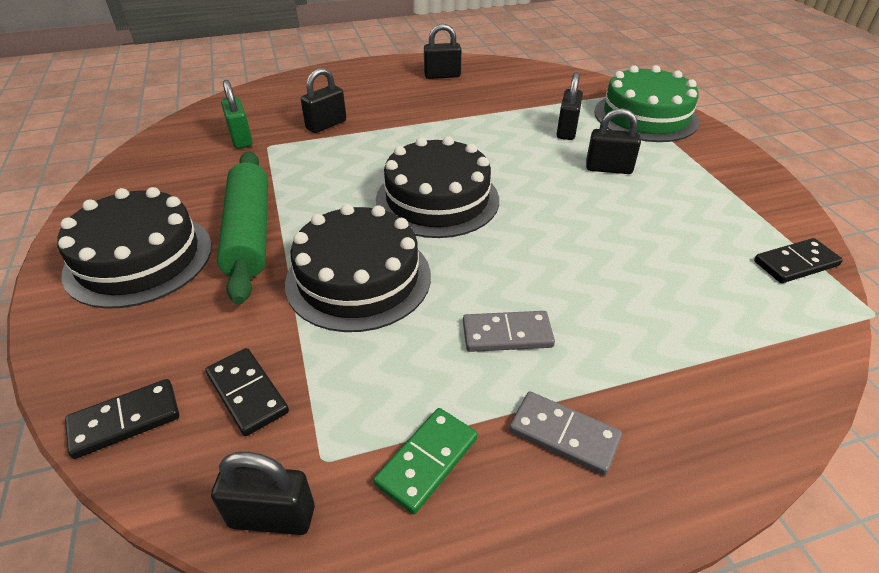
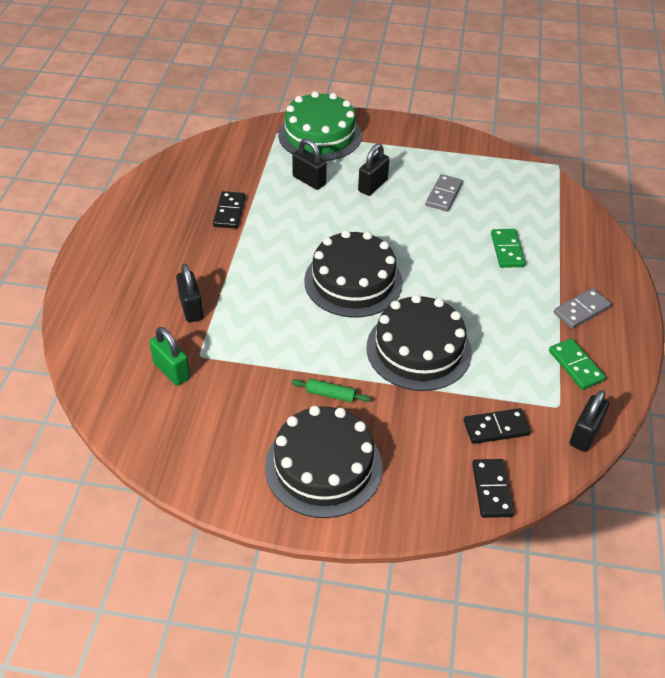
camera: 65 degrees left, 5 degrees up
green rolling pin [217,151,268,305] -> green rolling pin [291,379,371,403], size x0.41
green padlock [221,80,253,149] -> green padlock turned 45 degrees clockwise [149,327,190,386]
black padlock [424,24,461,79] -> none
grey domino [463,311,555,352] -> grey domino moved to [426,174,463,212]
black domino [754,238,843,283] -> black domino moved to [213,191,246,229]
none -> green domino [491,229,526,268]

